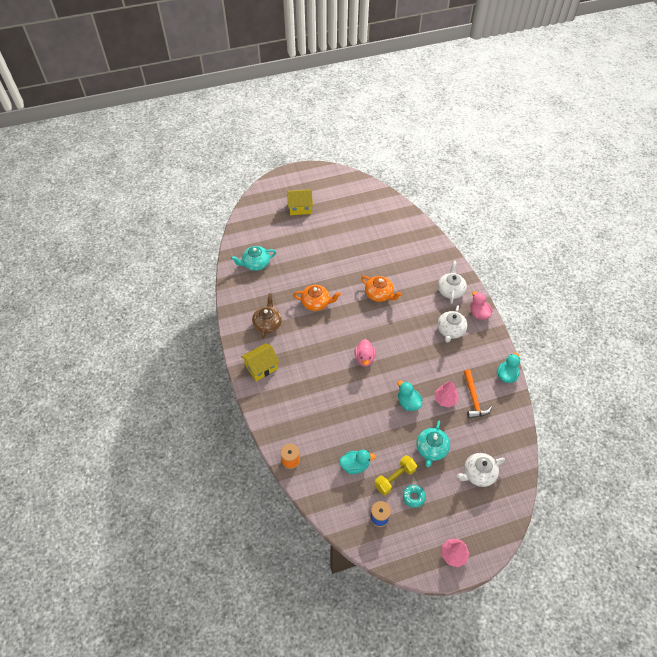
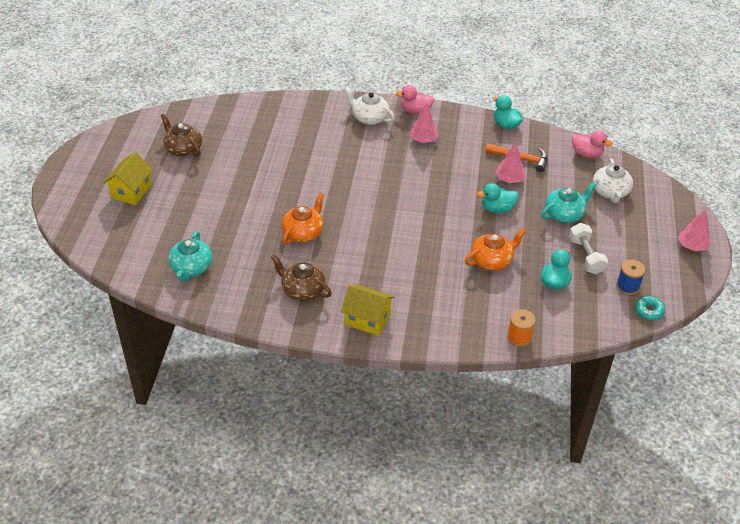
camera: 65 degrees left, 10 degrees down
yellow house [241,343,280,381] -> yellow house turned 60 degrees counterclockwise [341,284,395,336]
pink duck [354,339,376,367] -> pink duck moved to [572,131,613,158]
orange teapot [361,276,402,302] -> orange teapot moved to [465,229,526,271]
yellow dumbbell [374,455,417,495] -> white dumbbell [569,223,608,274]
turquoise donut [403,485,426,508] -> turquoise donut moved to [635,296,665,320]
turquoise teapot [416,421,450,467] -> turquoise teapot turned 75 degrees counterclockwise [541,182,597,223]
white teapot [437,305,468,343] -> pink tree [409,103,438,143]
none -> brown teapot [161,114,202,157]

